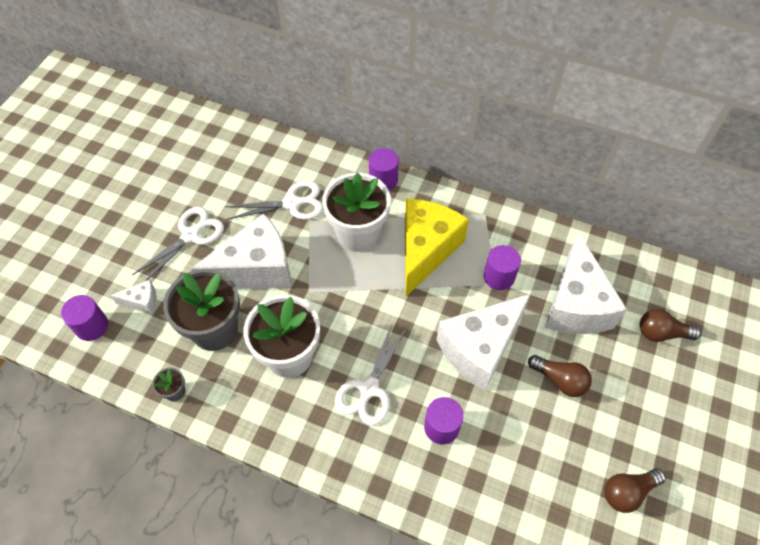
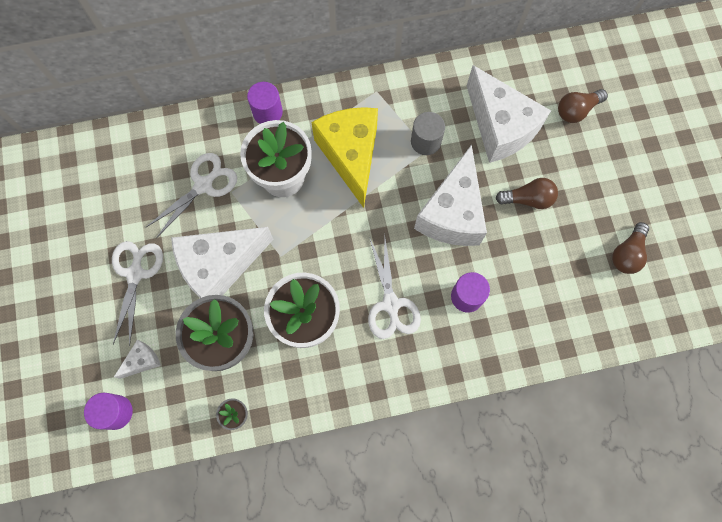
camera: 35 degrees left, 15 degrees up
white cheese [191,213,291,289] -> white cheese turned 150 degrees counterclockwise [171,227,274,298]
purple cylinder [484,245,521,290] -> grey cylinder [411,112,445,155]

